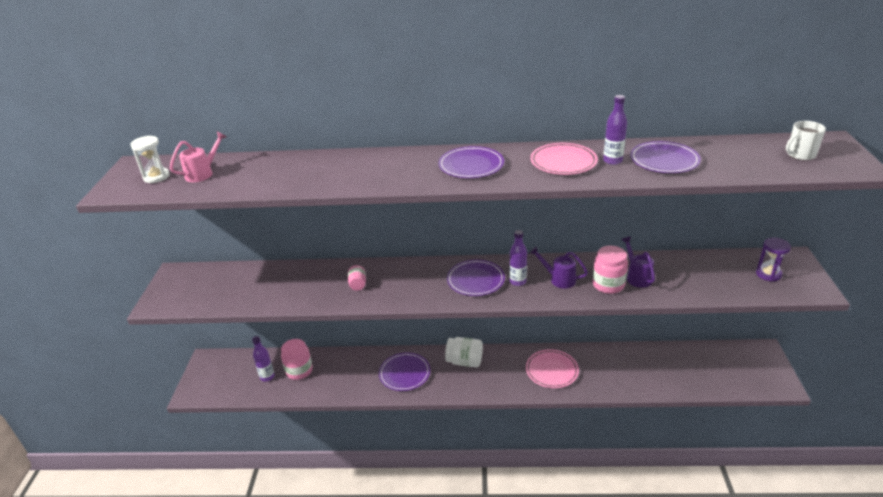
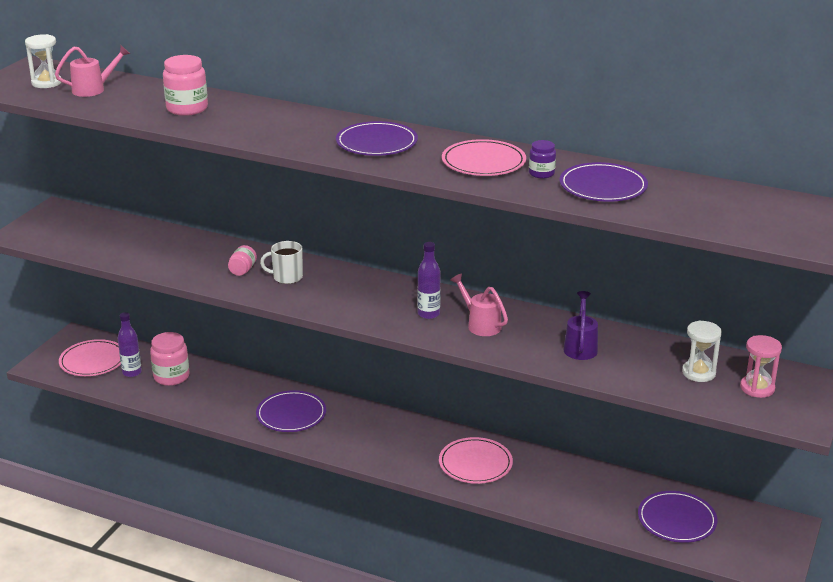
camera: 20 degrees right, 5 degrees down
white jar [445,337,483,367] -> none
purple plate [447,260,505,296] -> purple plate moved to [638,491,718,543]
purple watering can [530,246,588,289] -> pink watering can [450,273,508,336]
pink jar [592,246,628,294] -> pink jar moved to [163,55,208,116]
purple bottle [603,95,627,165] -> purple jar [529,140,556,179]
purple hourglass [756,238,791,282] -> pink hourglass [740,335,782,398]
white mug [786,121,826,160] -> white mug moved to [260,241,303,284]
none -> pink plate [59,339,121,376]
none -> white hourglass [682,321,722,382]

